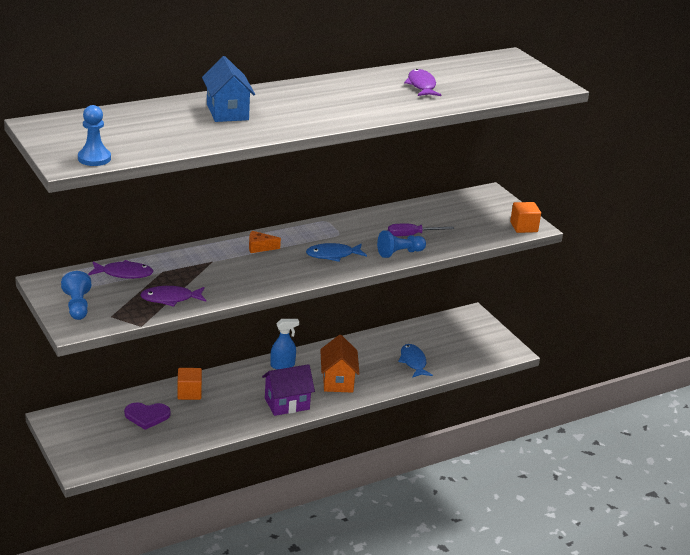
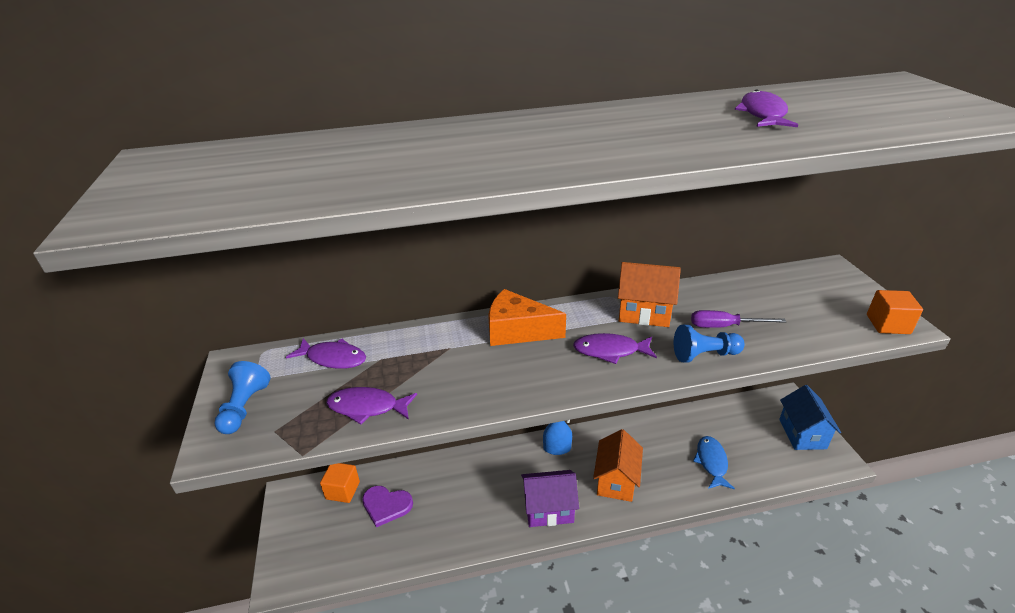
camera: 20 degrees right, 5 degrees up
blue pawn [78,105,111,166] -> none
orange cube [178,368,202,400] -> orange cube moved to [320,463,360,503]
blue house [202,56,255,122] -> blue house moved to [779,385,841,450]
orange cheese [249,231,281,253] -> orange cheese [488,289,566,346], size x1.86
blue fish [306,243,367,262] -> purple fish [573,333,657,364]
none -> orange house [618,262,681,327]

